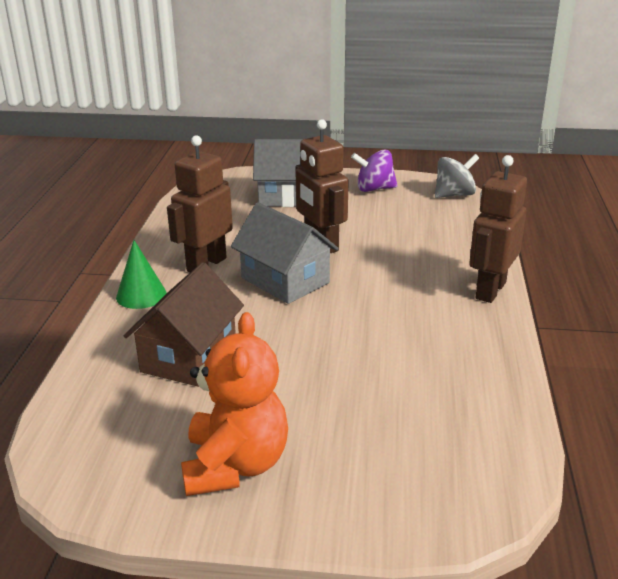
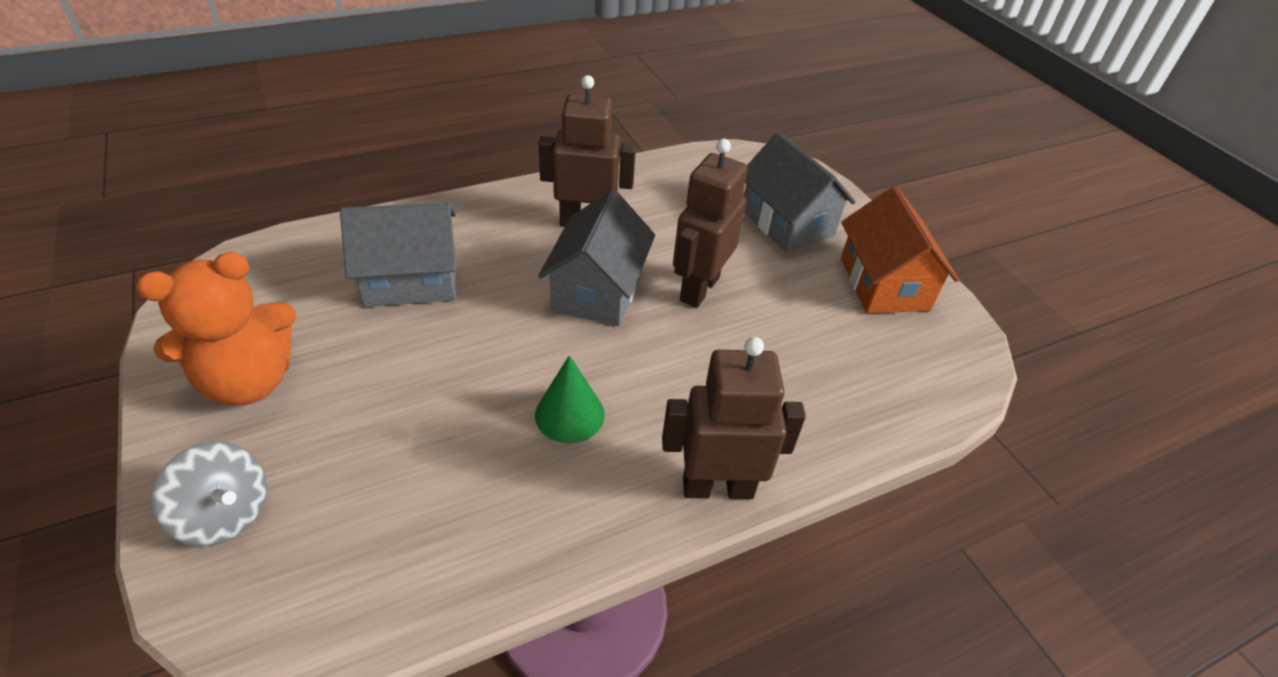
camera: 55 degrees right, 15 degrees up
green cone [116,240,167,309] -> green cone moved to [535,355,605,443]
brown house [124,262,244,387] -> grey house [340,202,456,307]
purple spinning top [351,149,398,192] -> orange house [841,186,959,313]
grey spinning top [435,154,479,198] -> grey spinning top moved to [151,441,267,546]

